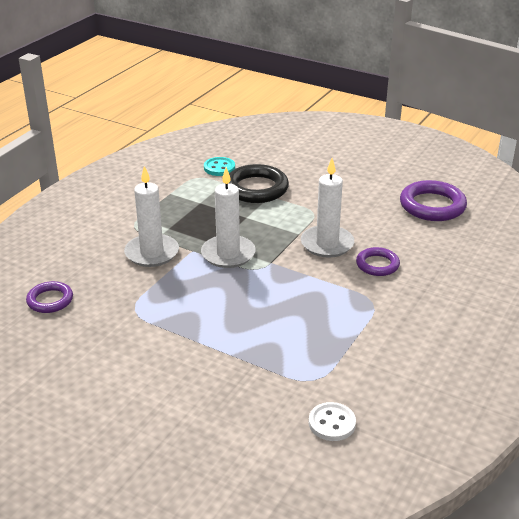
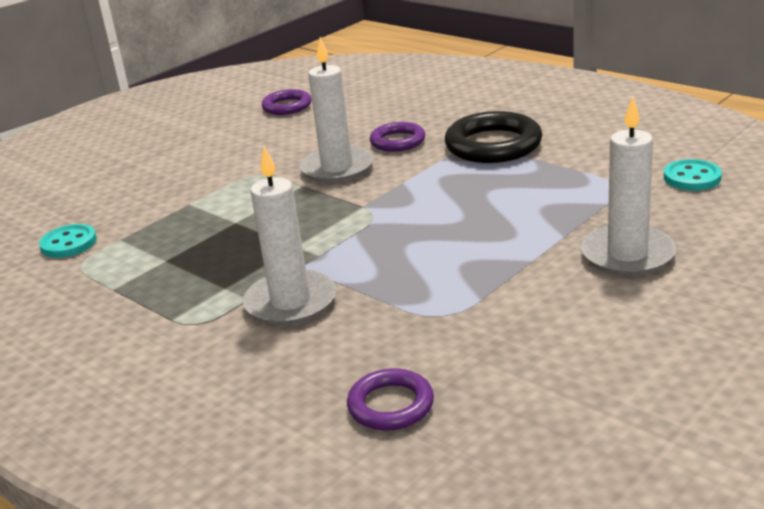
camera: 75 degrees left, 5 degrees down
white candle [201,167,255,268] -> white candle moved to [581,97,676,276]
black ring [229,164,289,203] -> black ring moved to [445,111,542,163]
white button [309,402,356,441] -> turquoise button [664,159,722,191]
purple ring [400,180,467,221] -> purple ring [262,89,311,115], size x0.59

